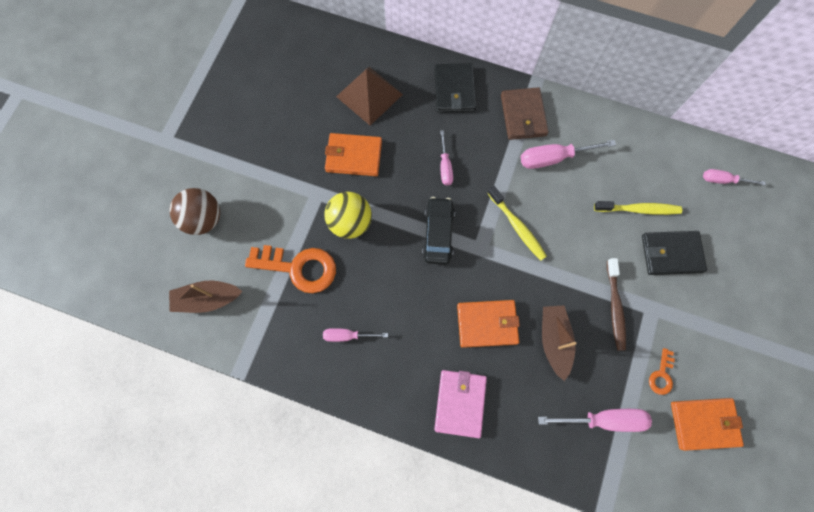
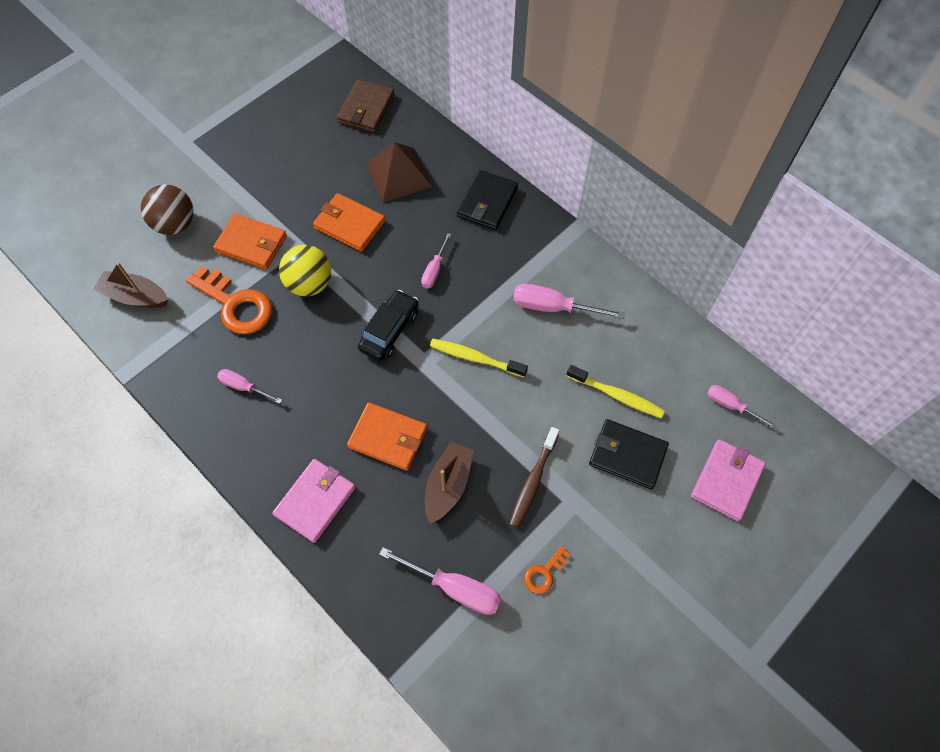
camera: 25 degrees right, 10 degrees down
yellow toothbrush [487,186,547,260] -> yellow toothbrush turned 120 degrees clockwise [430,339,528,377]
brown wallet [501,87,549,140] -> brown wallet moved to [337,80,395,133]
orange wallet [671,398,744,451] -> orange wallet moved to [213,214,287,269]
none -> pink wallet [691,439,766,521]

